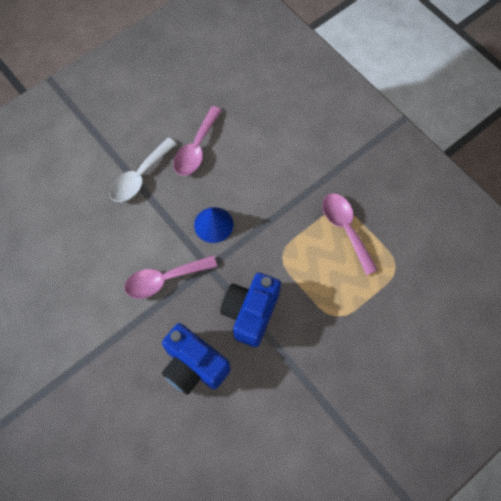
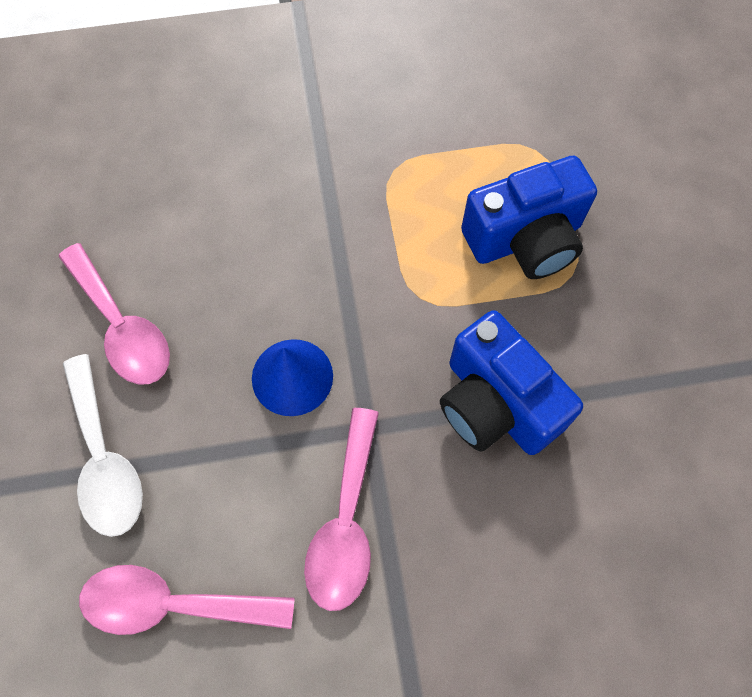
camera: 60 degrees left, 0 degrees up
blue camera [162,323,231,395] -> blue camera moved to [461,156,597,279]
pink spoon [322,193,378,275] -> pink spoon moved to [79,565,295,635]

